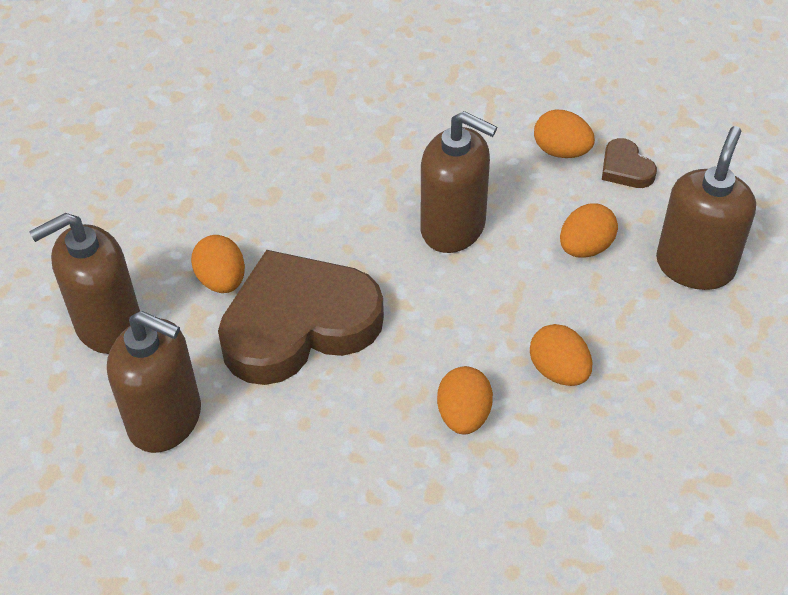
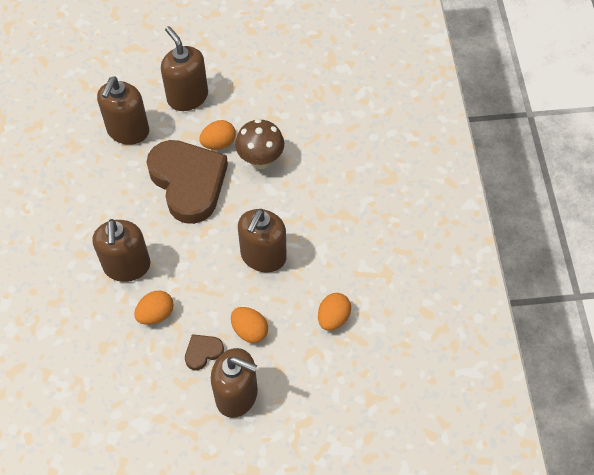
camera: 85 degrees right, 10 degrees up
orange egg [437,366,493,434] -> brown soap dispenser [92,219,151,282]
brown heart [602,138,657,188] -> brown heart moved to [185,334,224,370]
none -> brown mushroom [235,119,284,169]

